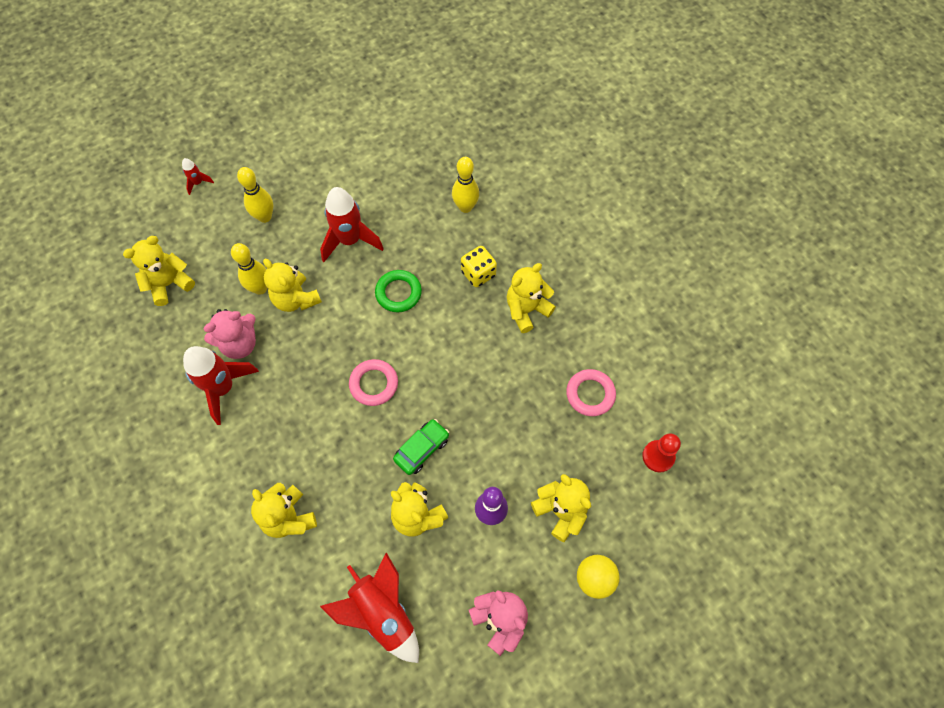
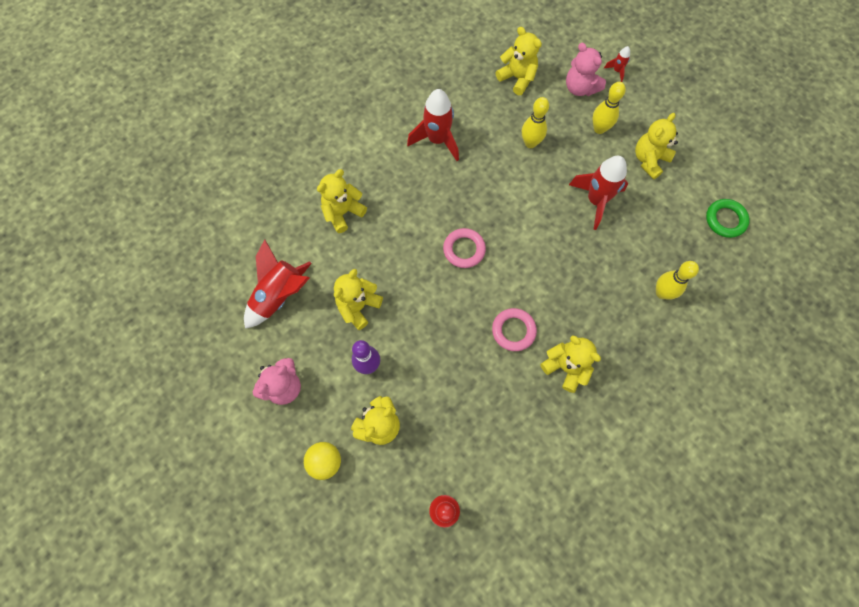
camera: 80 degrees right, 5 degrees up
pink teddy bear [203,309,256,359] -> pink teddy bear moved to [566,43,606,96]
yellow teddy bear [263,259,322,312] -> yellow teddy bear moved to [635,113,678,179]
green ring [375,270,422,312] -> green ring moved to [706,199,750,238]
green car [393,419,449,475] -> none
yellow dice [461,246,497,287] -> none
pink ring [566,369,616,416] -> pink ring moved to [492,308,537,351]

